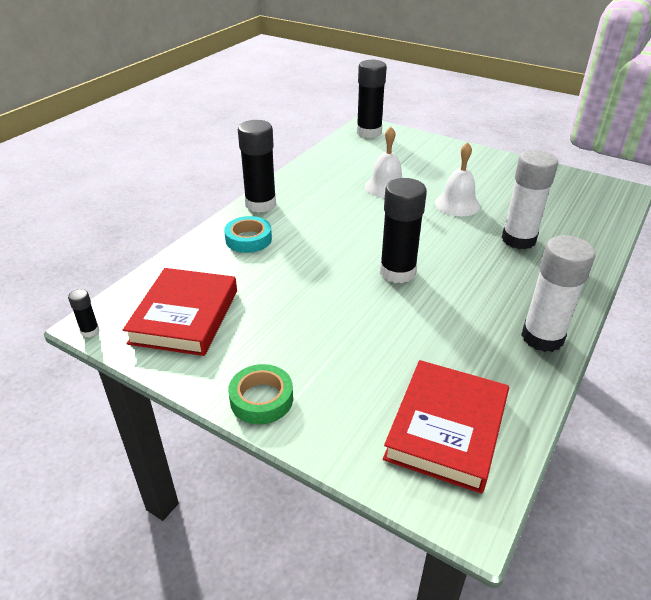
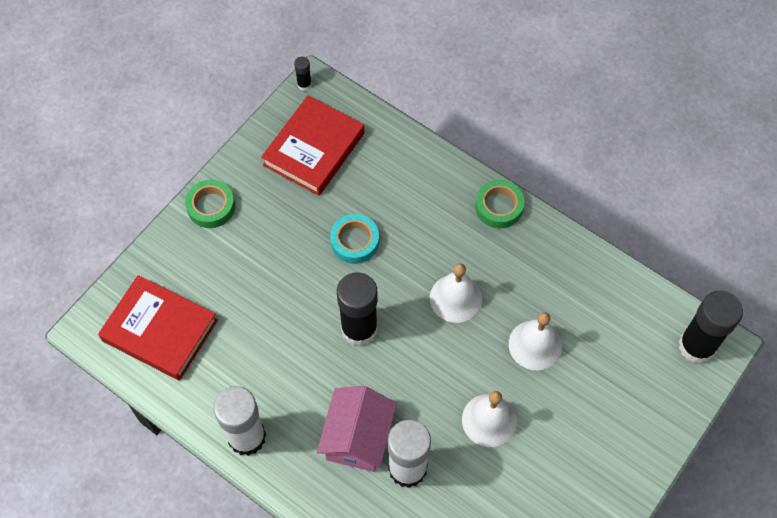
camera: 95 degrees right, 25 degrees up
red book [123,268,237,356] -> red book turned 75 degrees counterclockwise [261,95,364,196]
turquoise tape [224,216,272,253] -> turquoise tape moved to [330,214,379,264]
black glue stick [238,120,276,213] -> green tape [475,180,524,228]
none -> pink house [317,386,397,472]
none -> white bell [430,263,482,323]

